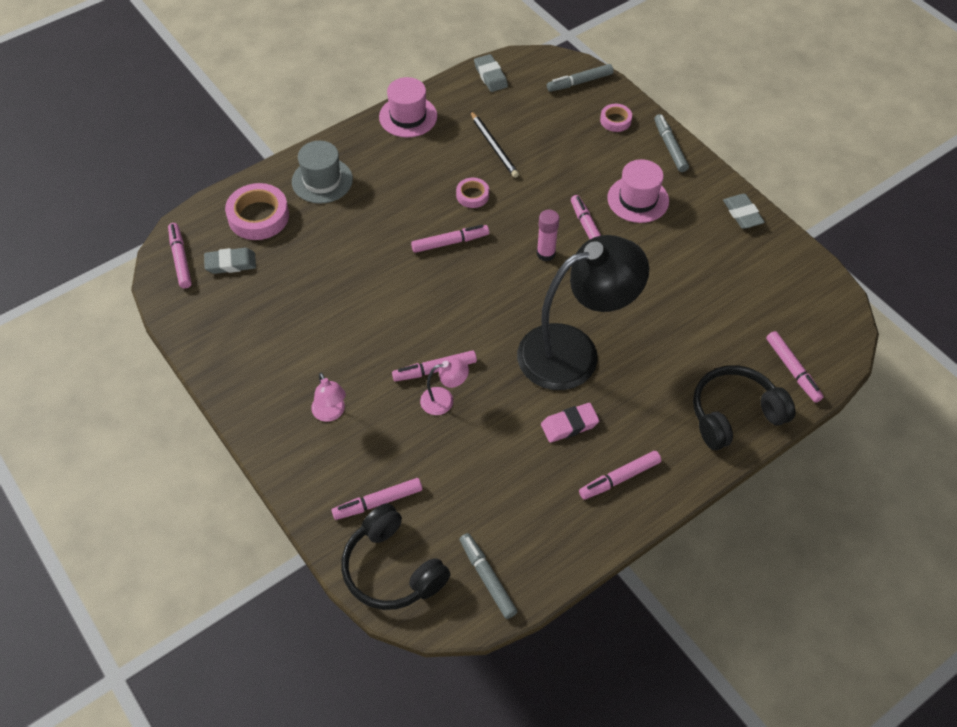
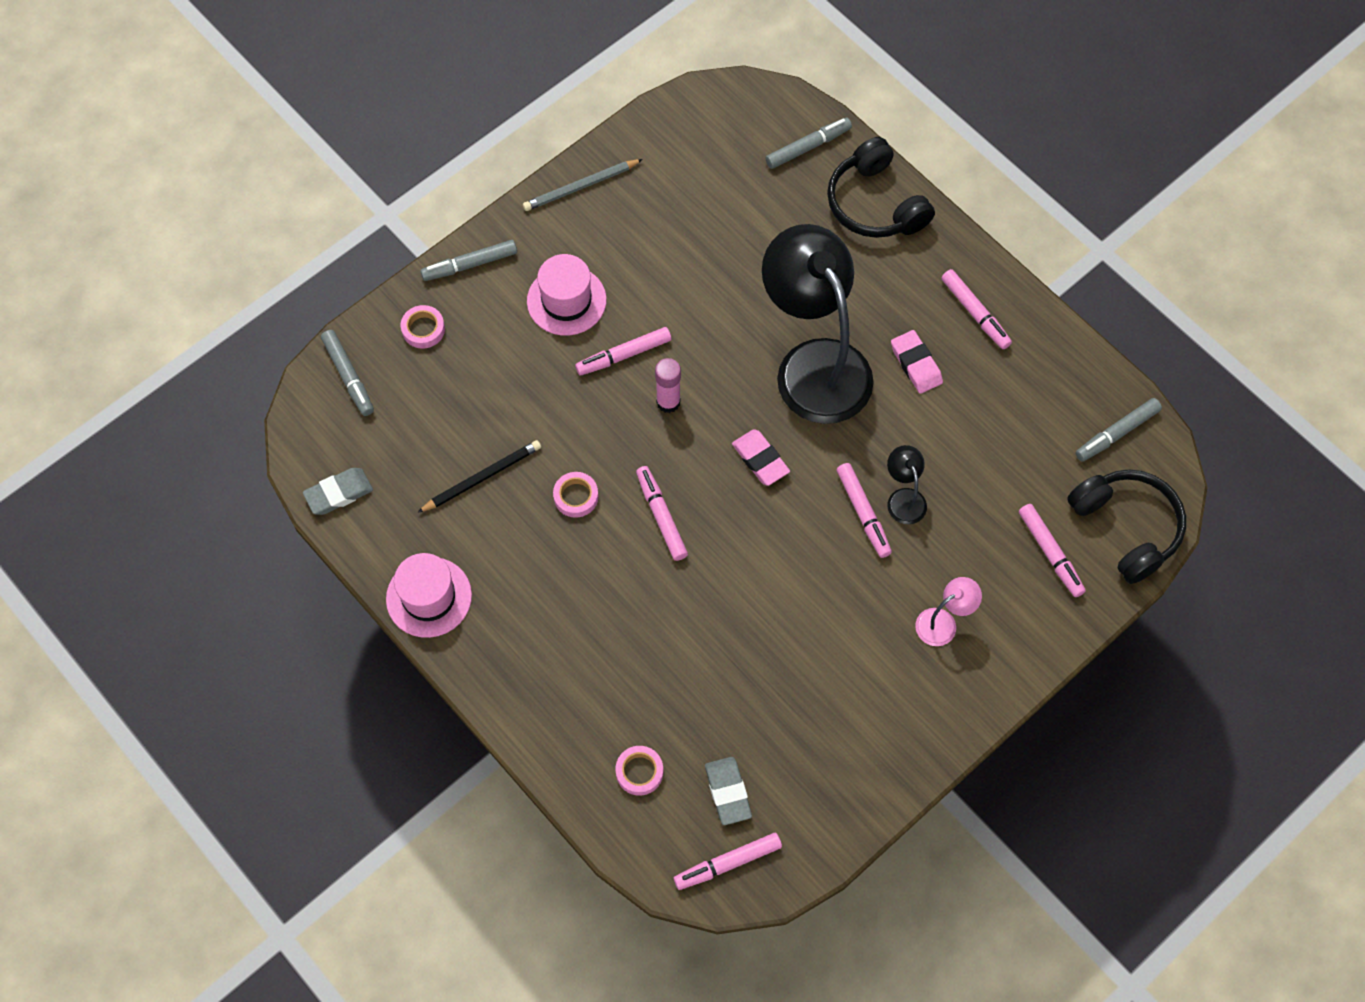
camera: 95 degrees left, 10 degrees up
pink tape [225,183,289,240] -> pink tape [616,746,663,796], size x0.55
grey hat [292,141,353,204] -> none
black headphones [341,503,450,610] -> black headphones turned 75 degrees counterclockwise [1067,469,1186,584]
pink lamp [420,358,469,415] -> black lamp [887,445,927,524]
grey eraser [723,194,765,229] -> grey pencil [523,159,643,211]
pink marker [766,331,824,403] -> grey marker [765,118,852,169]
none -> pink eraser [732,429,790,486]

